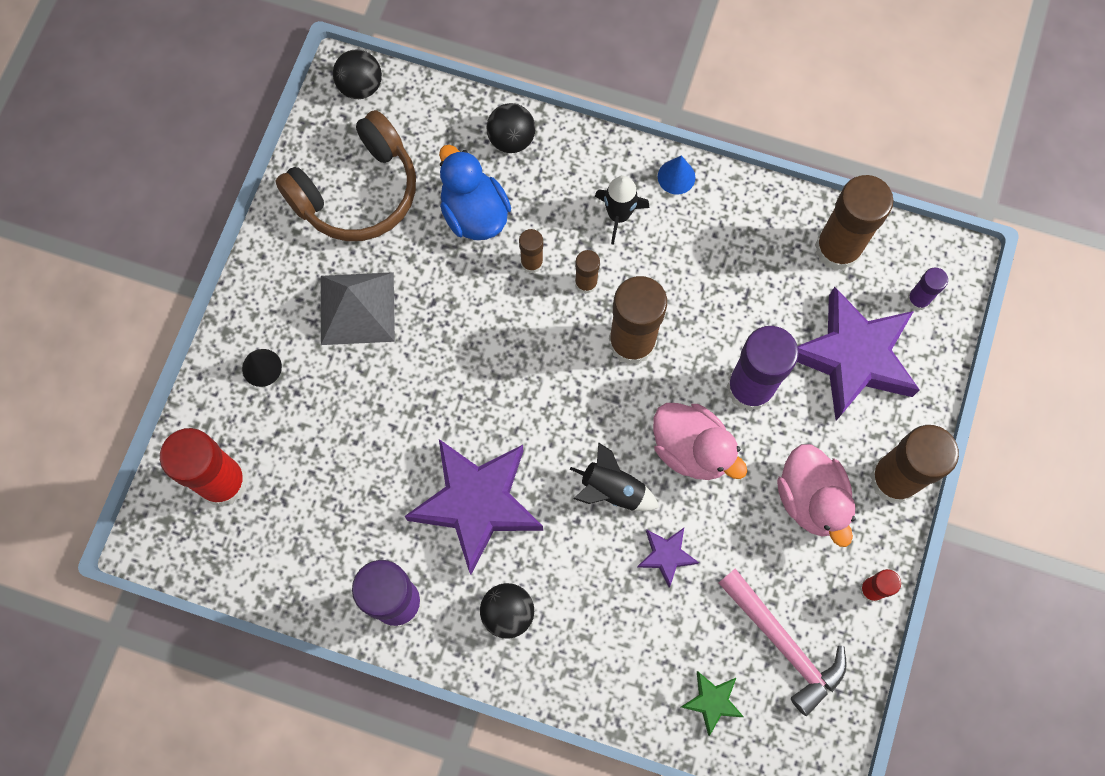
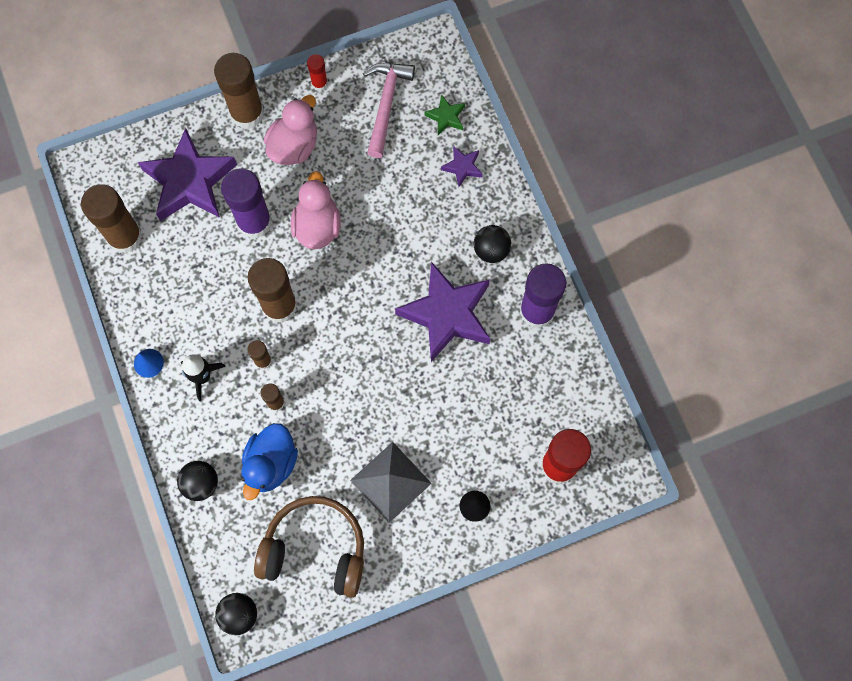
camera: 130 degrees left, 0 degrees up
black rocket [570,442,659,511] -> none
purple star [637,528,699,587] -> purple star moved to [441,146,483,187]
purple glue stick [907,268,948,311] -> none

